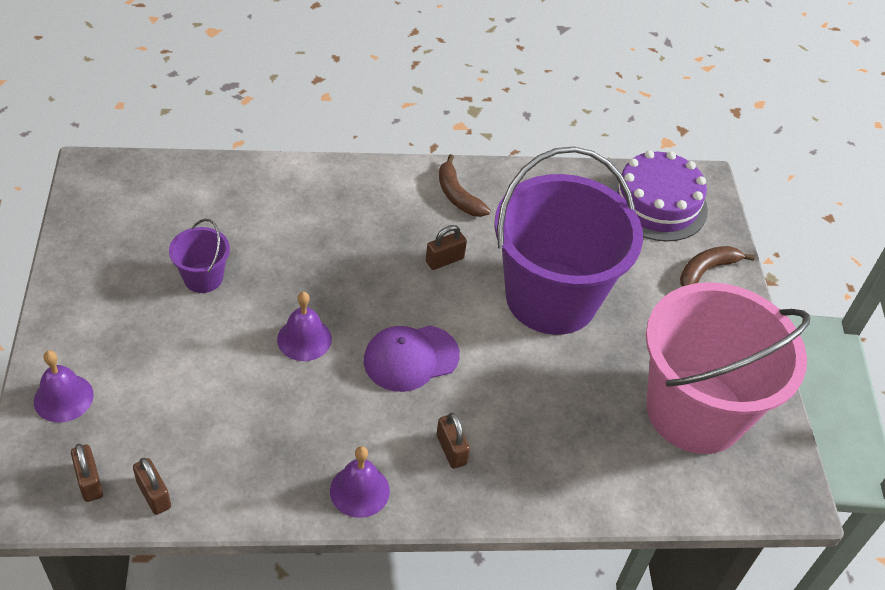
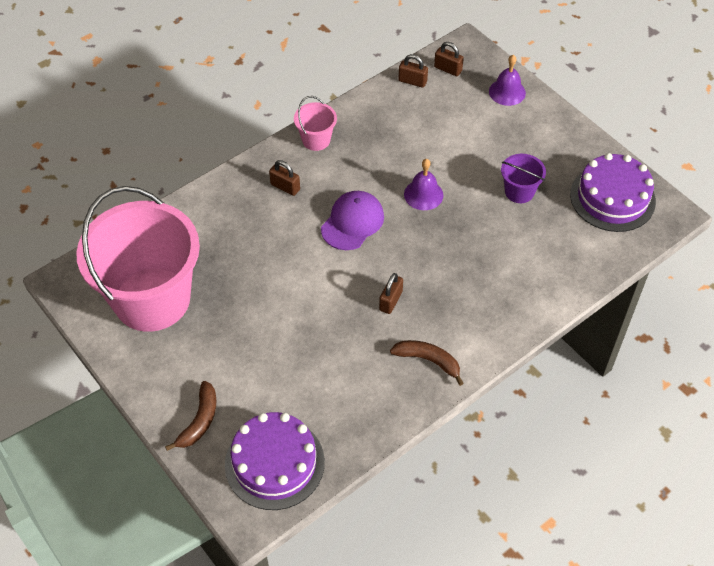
camera: 150 degrees right, 5 degrees up
purple bell [330,446,390,518] -> pink bucket [294,96,337,151]
purple bucket [494,147,643,335] -> none
none -> purple cake [570,153,656,232]

